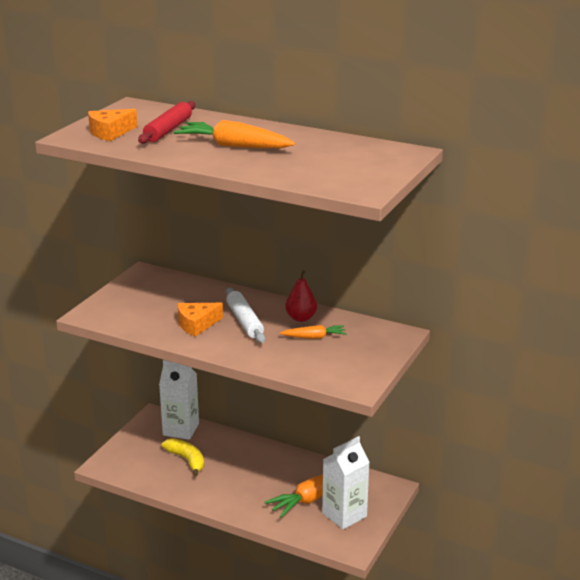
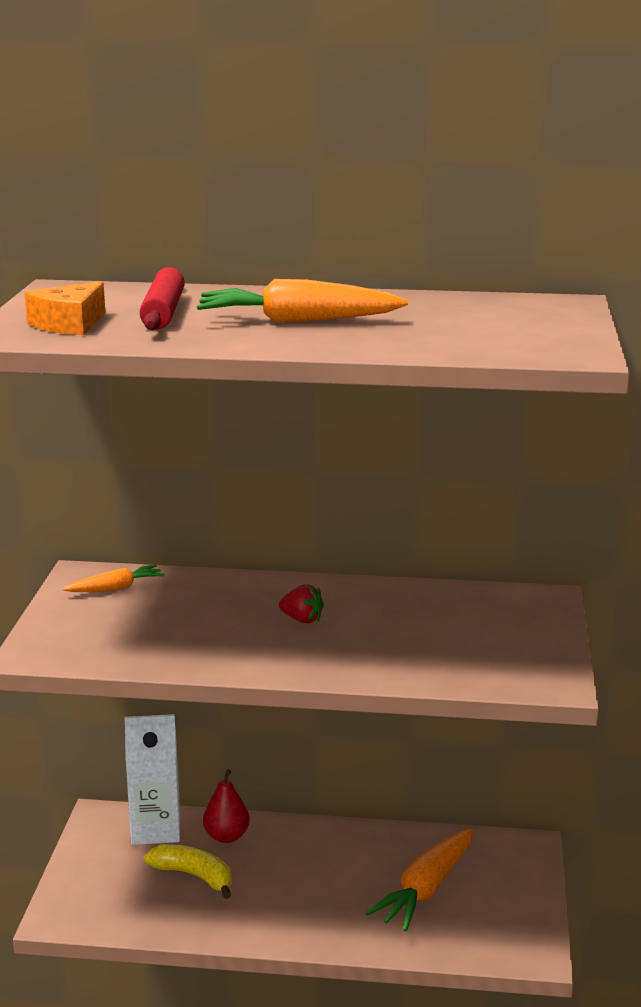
camera: 20 degrees left, 5 degrees down
orange cheese [178,303,223,336] -> none
white rolling pin [226,287,265,343] -> red strawberry [279,584,324,623]
orange carrot [280,325,347,339] -> orange carrot moved to [63,565,165,592]
red pear [285,270,317,322] -> red pear moved to [203,769,250,843]
white carton [322,436,370,530] -> none

